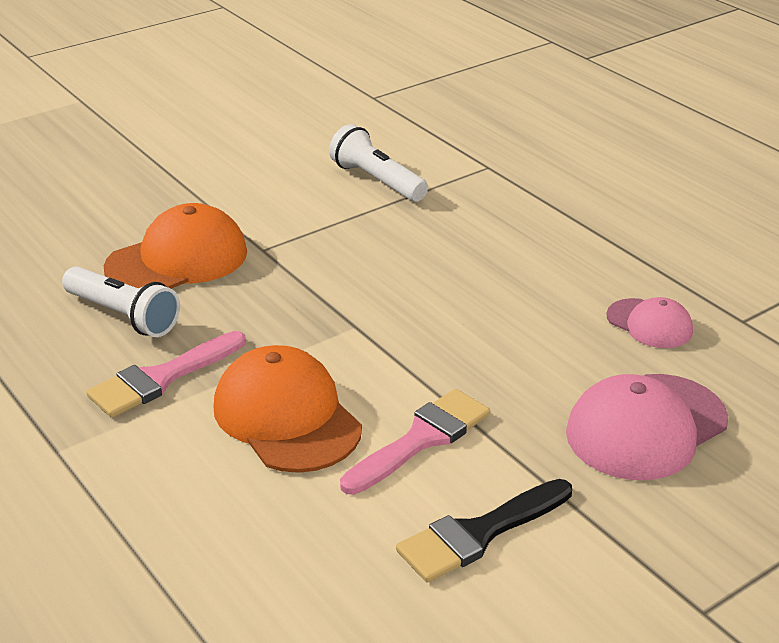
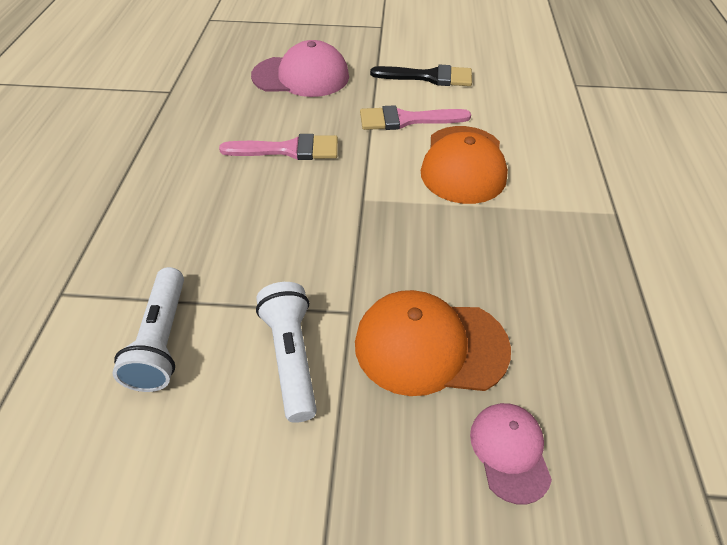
camera: 140 degrees left, 15 degrees up
white flashlight [62,266,180,337] -> white flashlight moved to [256,282,317,423]
pink brush [86,331,246,418] -> pink brush moved to [219,134,338,160]
pink cap [606,297,693,348] -> pink cap moved to [470,403,552,505]

